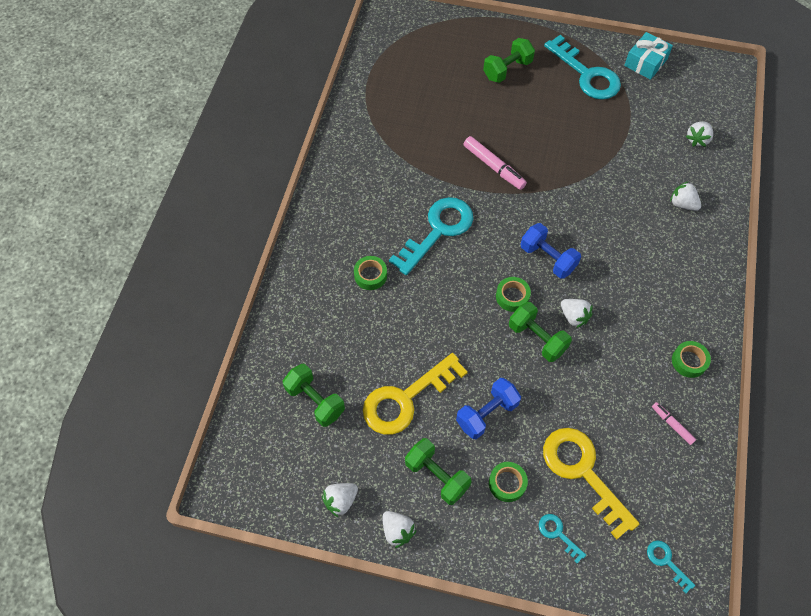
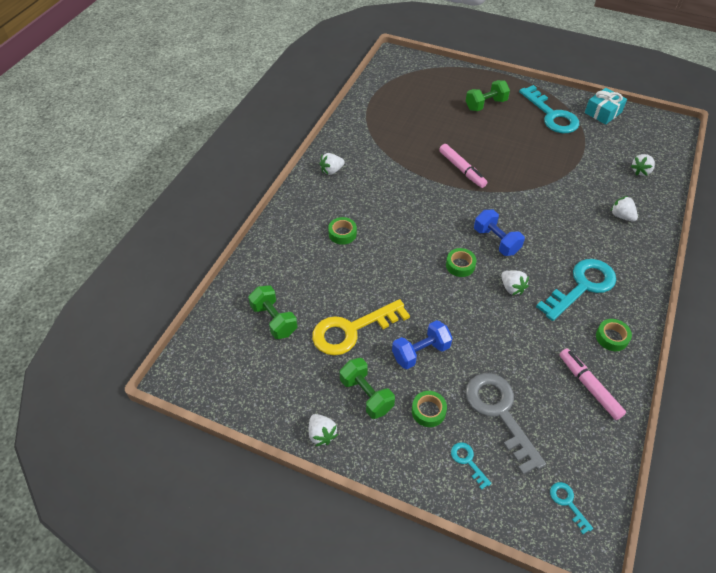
camera: 10 degrees right, 10 degrees down
white strawberry [322,483,358,517] -> white strawberry moved to [320,153,345,175]
turquoise key [389,197,473,275] -> turquoise key moved to [536,259,616,321]
green dumbbell [509,302,572,362] -> none
yellow key [543,428,639,539] -> grey key [465,373,546,475]
pink marker [652,402,696,445] -> pink marker [559,349,626,420], size x1.74

